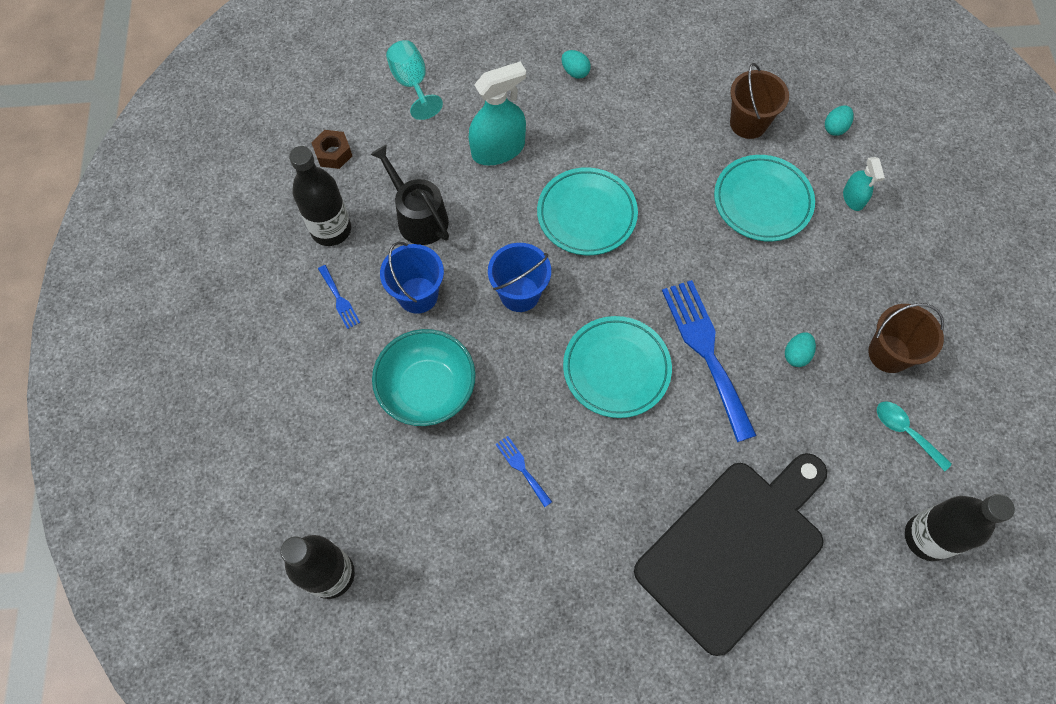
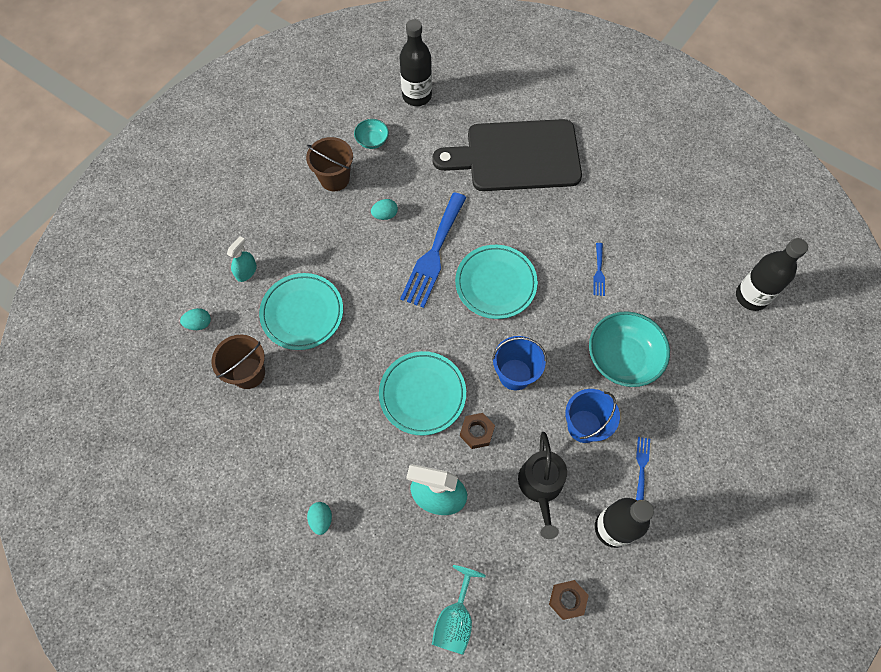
camera: 140 degrees left, 0 degrees up
turquoise spoon [877,401,952,471] -> turquoise bowl [354,119,389,149]
none -> brown nut [460,413,495,449]

